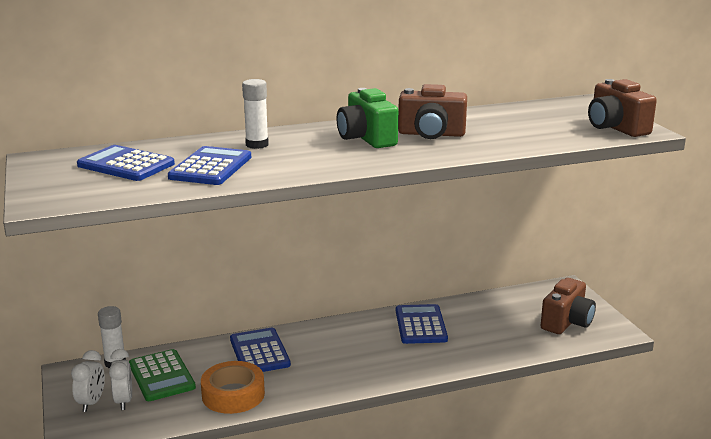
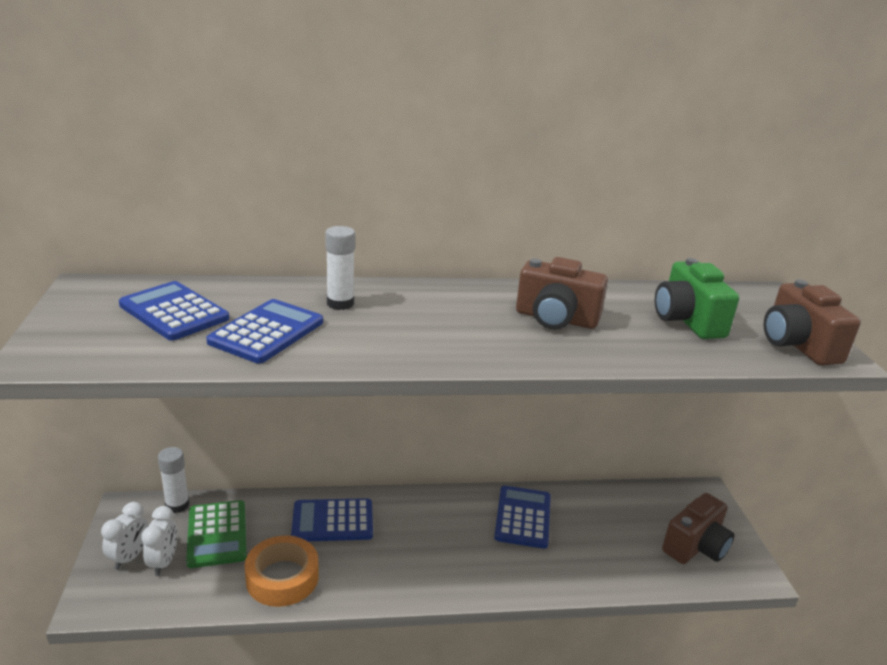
camera: 10 degrees right, 5 degrees up
blue calculator [230,328,291,372] -> blue calculator turned 90 degrees counterclockwise [291,498,373,541]
green camera [336,88,398,148] -> green camera moved to [655,258,739,339]

